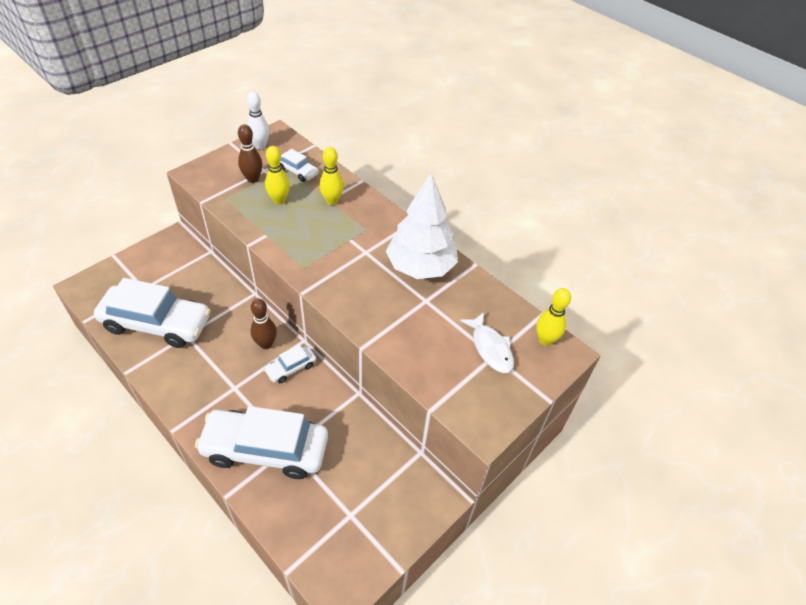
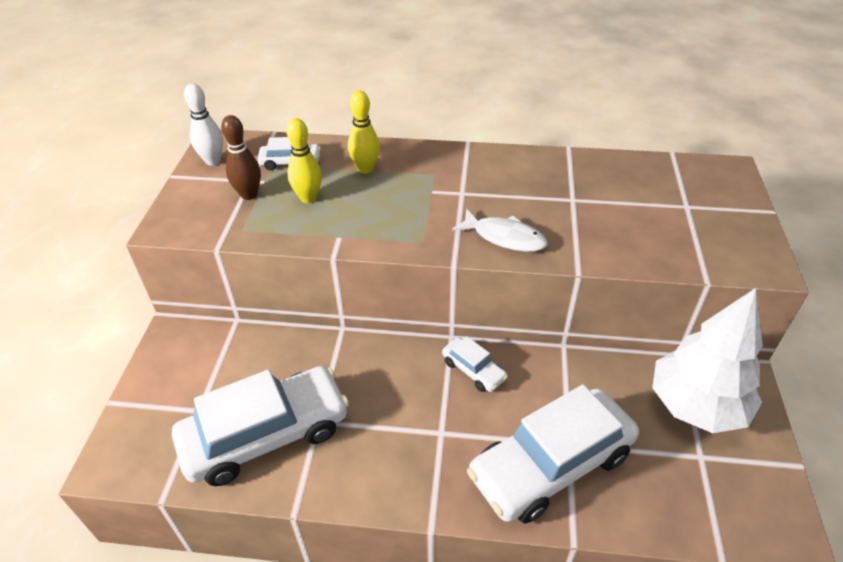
camera: 35 degrees left, 5 degrees down
brown bowling pin [251,298,277,349] -> none
white car [264,345,316,383] -> white car turned 60 degrees counterclockwise [442,336,508,392]
white tree [386,173,458,279] -> white tree moved to [652,288,763,433]
white fish [460,312,514,373] -> white fish moved to [452,209,548,252]
yellow bowling pin [536,288,571,346] -> none

